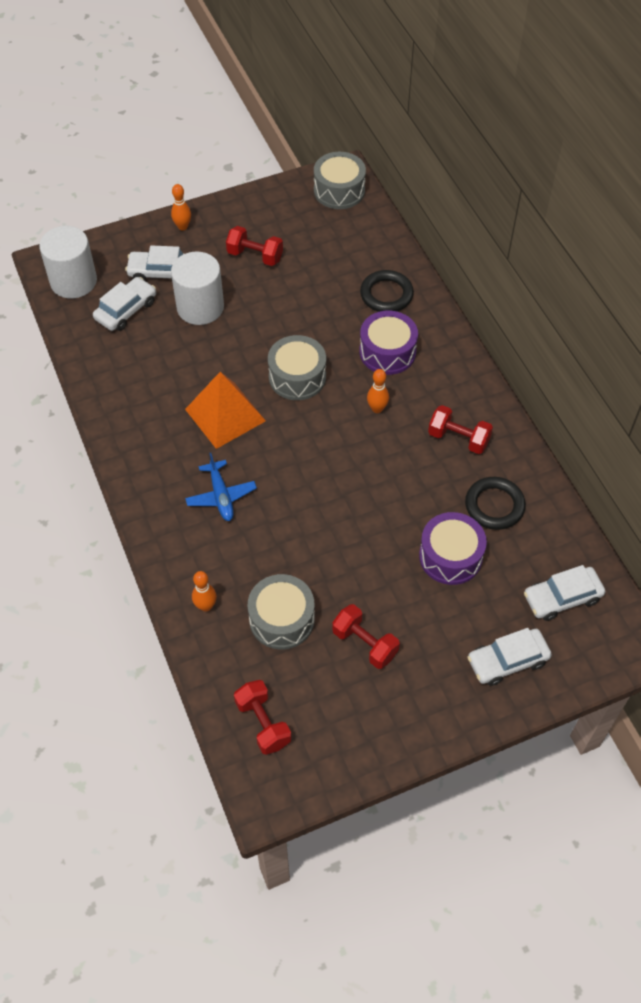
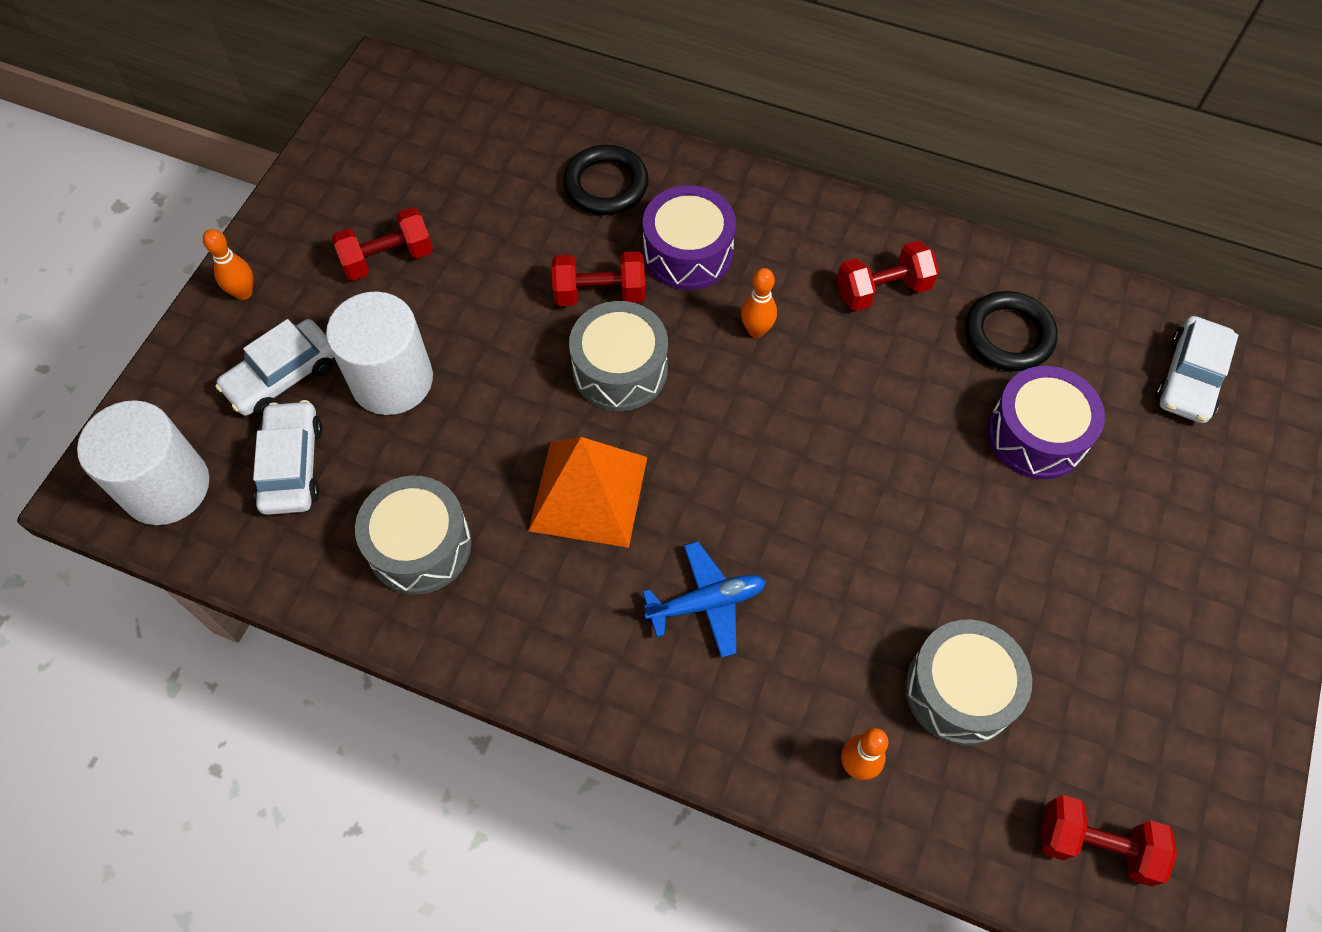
camera: 45 degrees left, 5 degrees up
blue plane [185,453,257,521] -> blue plane turned 45 degrees counterclockwise [643,542,766,658]
grey drum [314,152,366,209] -> grey drum moved to [355,475,472,595]
red dumbbell [332,604,400,669] -> red dumbbell moved to [551,251,645,306]
white car [468,628,552,686] -> none

